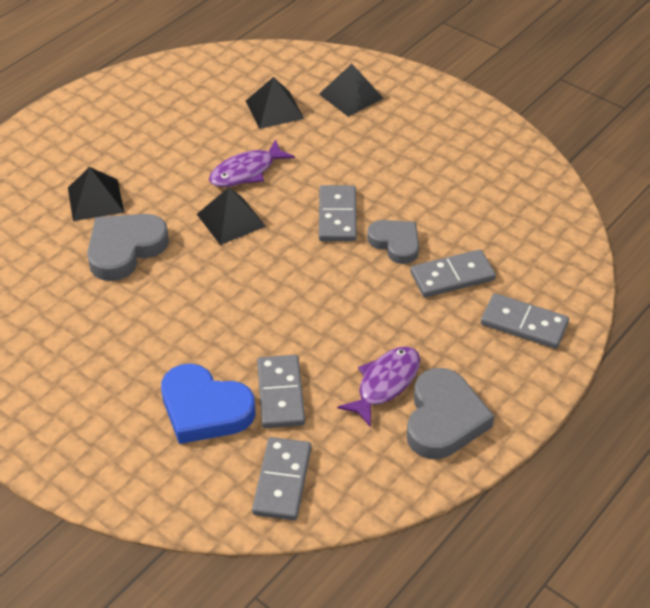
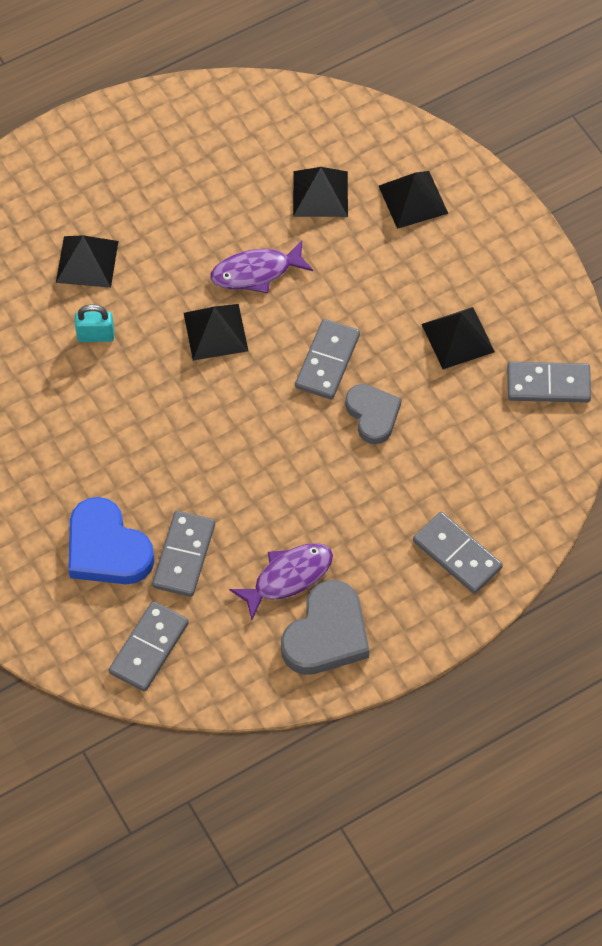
camera: 20 degrees right, 15 degrees up
grey heart [87,214,169,281] -> turquoise padlock [75,304,114,342]
grey domino [410,249,496,297] -> grey domino moved to [507,362,591,403]
none -> black pyramid [421,307,495,369]

